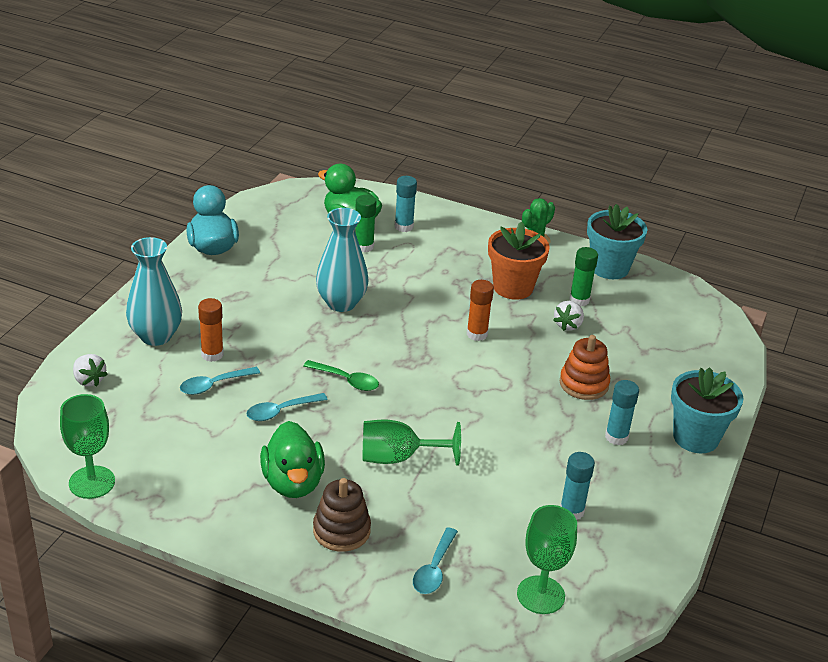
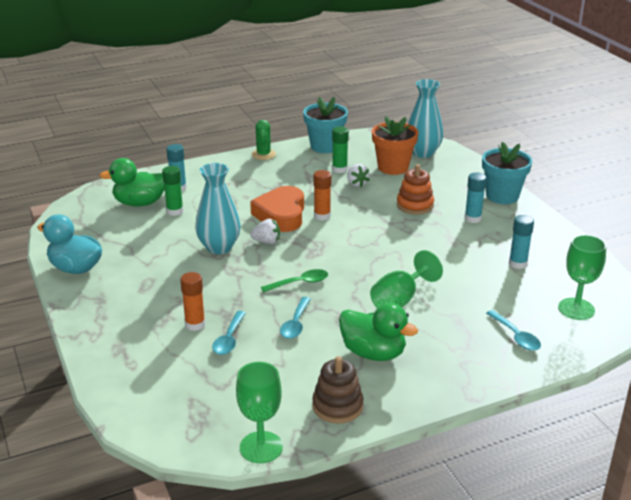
camera: 45 degrees left, 5 degrees down
white strawberry [73,354,108,387] -> white strawberry moved to [250,219,280,244]
turquoise vase [126,237,182,346] -> turquoise vase moved to [408,79,443,158]
brown stacking toy [313,478,371,552] -> brown stacking toy moved to [312,356,364,424]
orange flower pot [488,221,550,300] -> orange flower pot moved to [372,116,419,175]
none -> orange heart [250,186,304,232]

